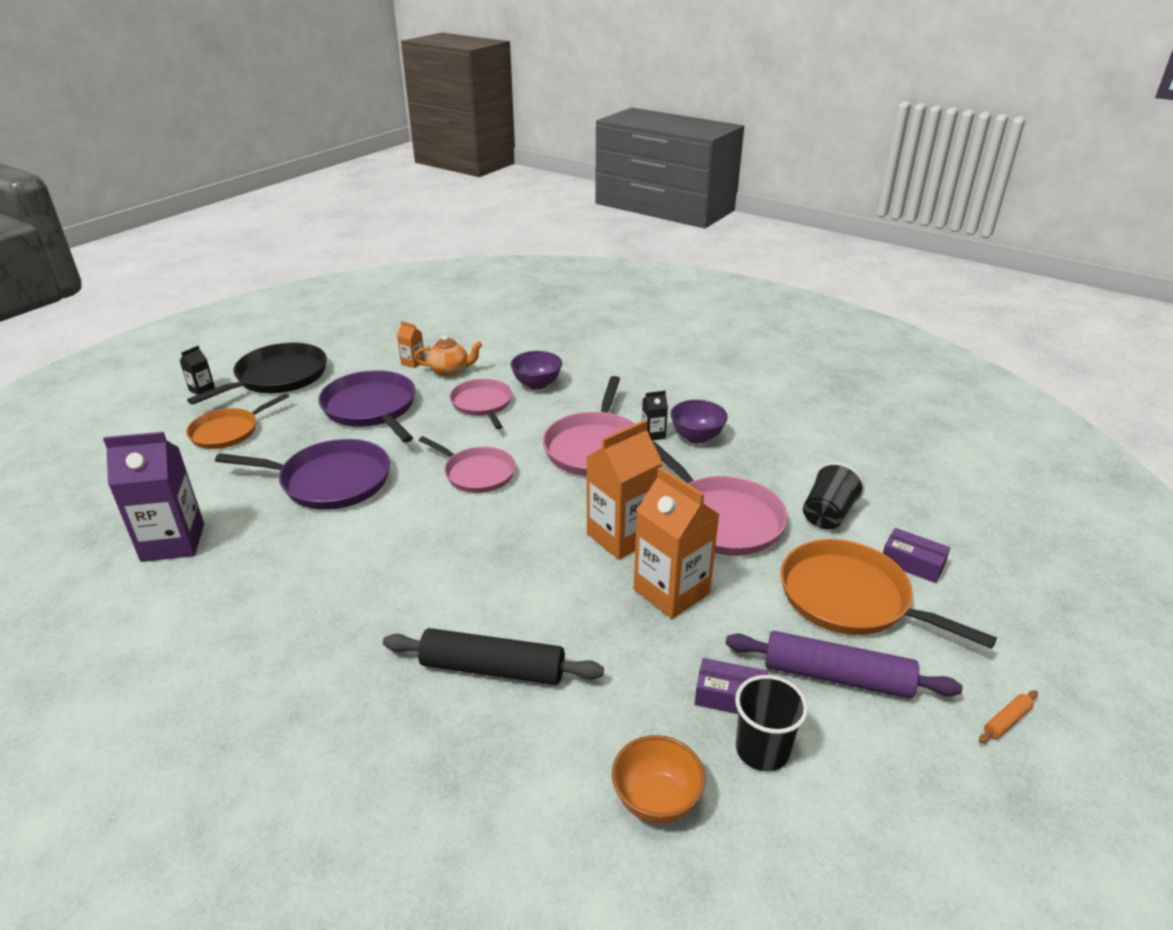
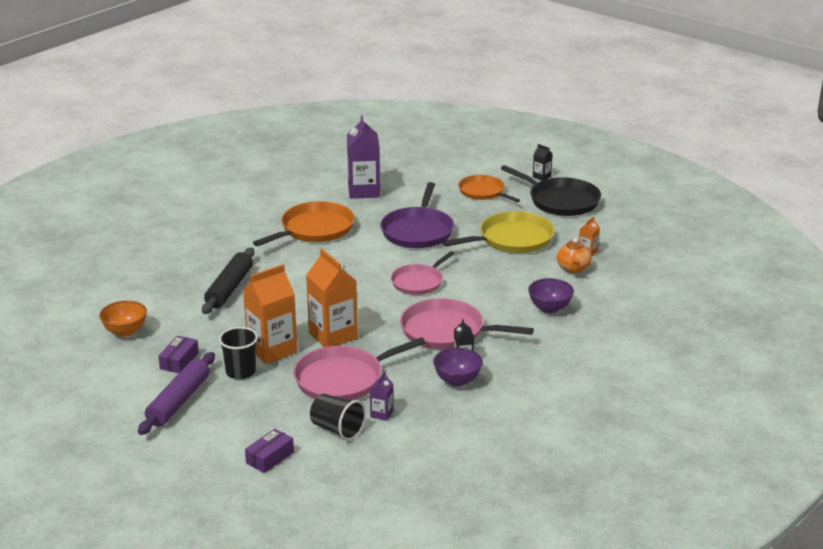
camera: 95 degrees right, 5 degrees down
purple pan [318,370,415,443] -> yellow pan [443,211,555,253]
pink pan [450,379,512,429] -> none
black cup [735,675,808,772] -> black cup moved to [219,327,258,379]
orange pan [780,539,997,649] -> orange pan moved to [253,201,355,246]
orange rolling pin [979,690,1038,743] -> none
none -> purple carton [370,372,393,421]

